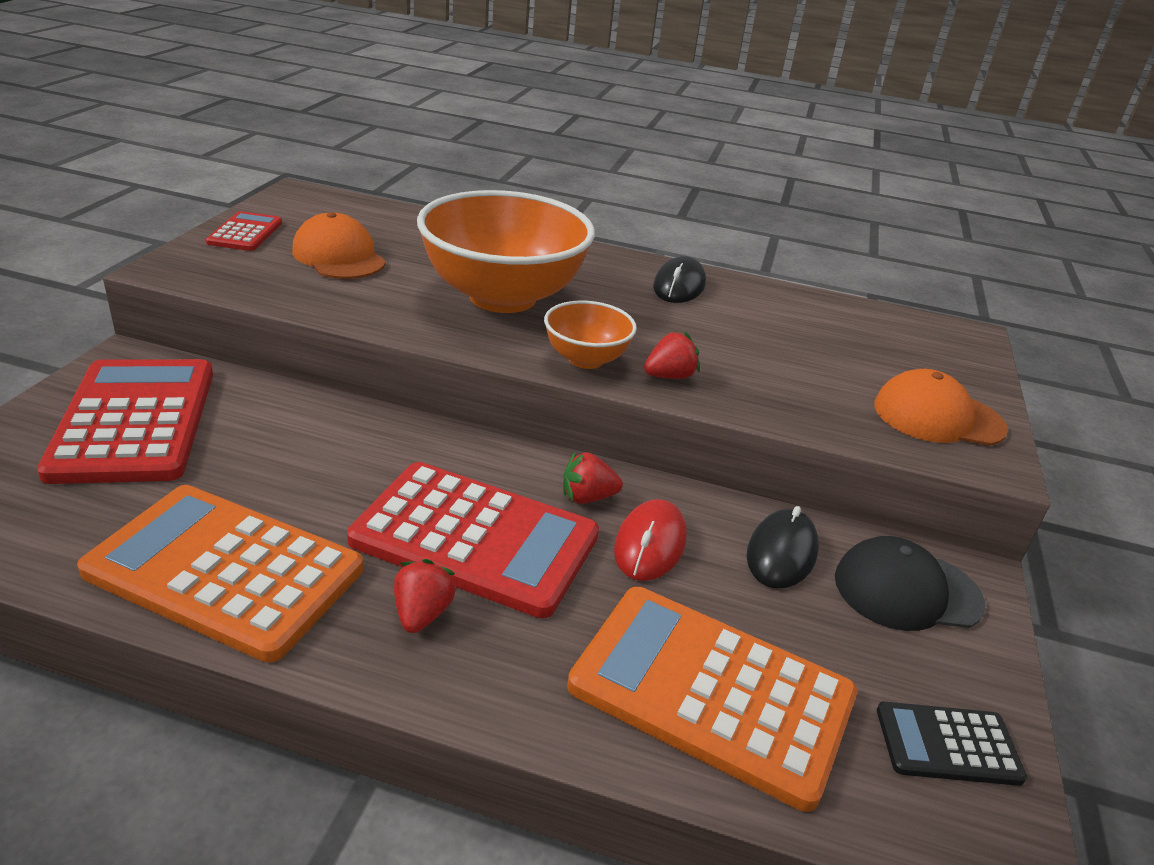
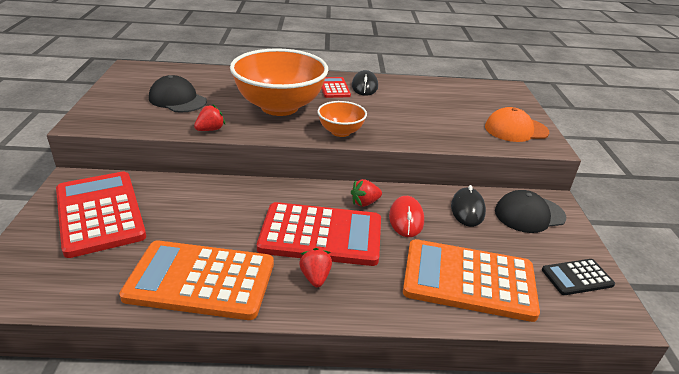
camera: 15 degrees left, 0 degrees up
red calculator [206,211,282,251] -> red calculator moved to [321,77,351,98]
orange cap [292,212,386,279] -> black cap [149,75,207,113]
red strawberry [644,331,700,379] -> red strawberry moved to [194,104,225,131]

